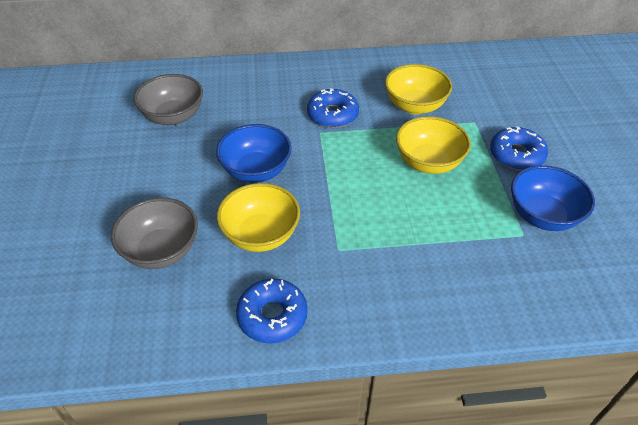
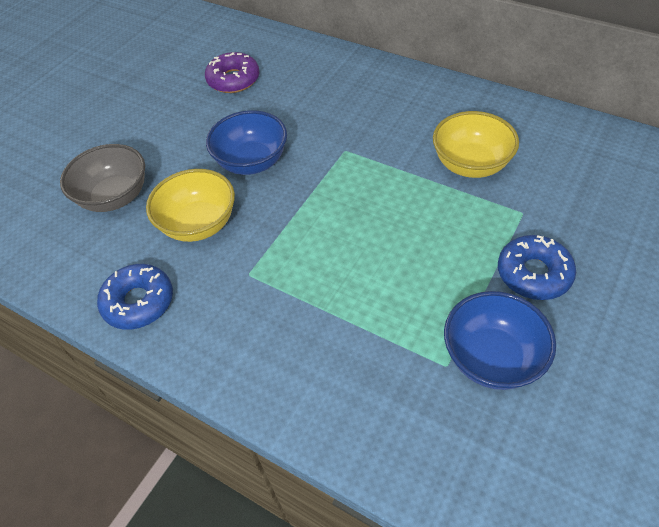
camera: 40 degrees right, 5 degrees up
grey bowl [134,74,203,125] -> purple donut [205,52,259,93]
blue donut [307,88,359,128] -> none
yellow bowl [396,116,471,174] -> none

